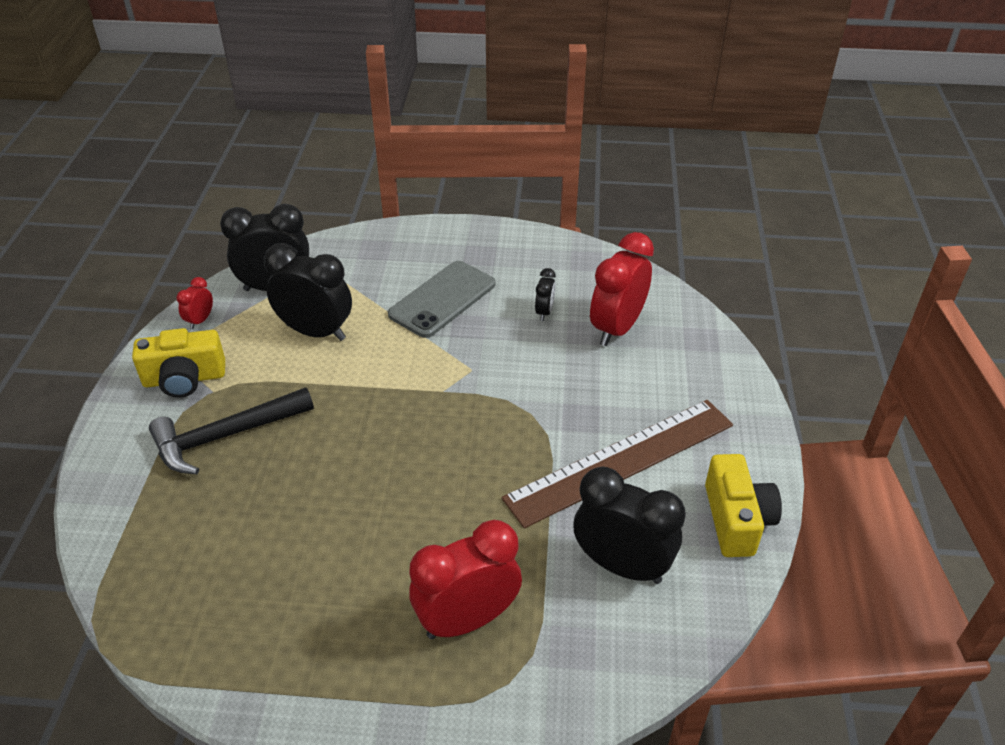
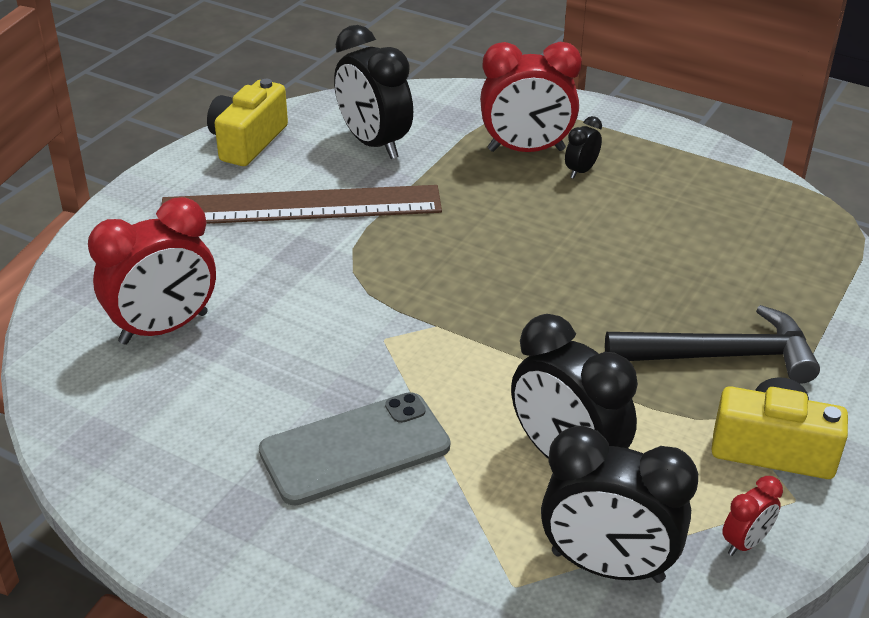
camera: 155 degrees left, 5 degrees down
black clock [535,268,556,321] -> black clock moved to [565,116,602,179]

